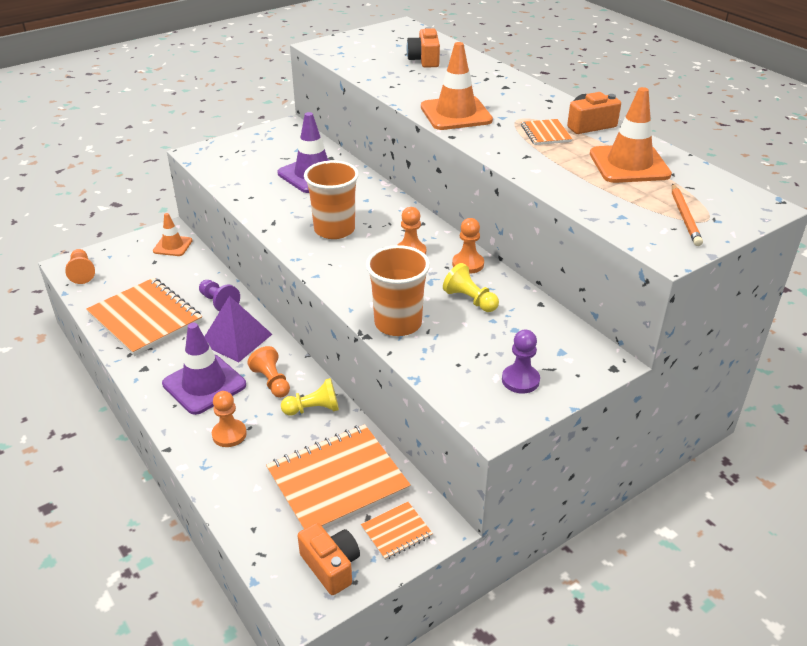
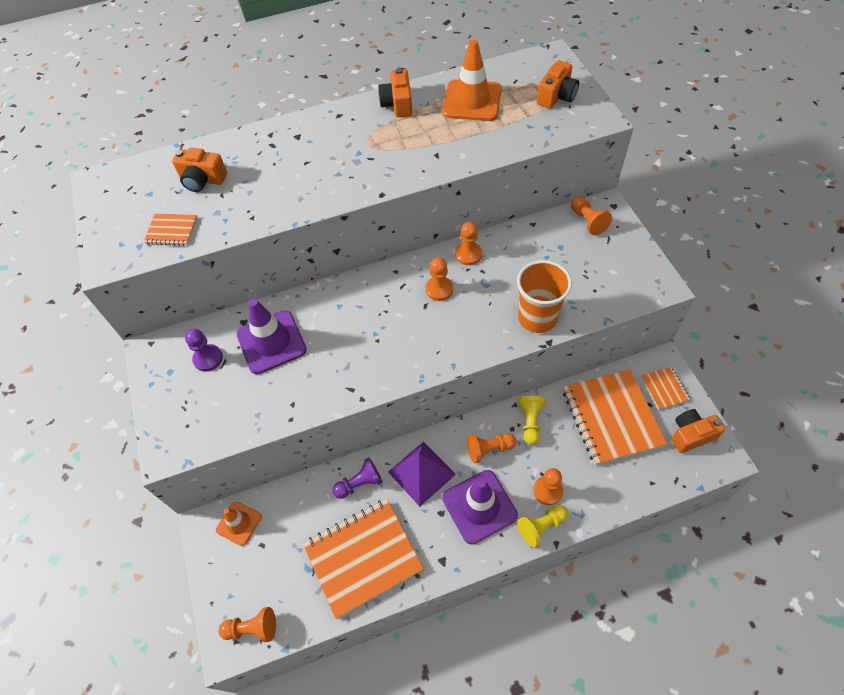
camera: 70 degrees left, 20 degrees up
orange cup [304,161,359,239] -> none
orange traffic cone [421,42,493,130] -> none
yellow pawn [443,263,499,312] -> yellow pawn moved to [517,505,568,547]
purple pawn [502,329,540,394] -> purple pawn moved to [185,329,223,372]
orange notebook [521,119,572,145] -> orange notebook moved to [144,214,197,246]
orange pencil [672,184,703,246] -> orange camera [537,60,579,108]
none -> orange pawn [571,197,612,235]

